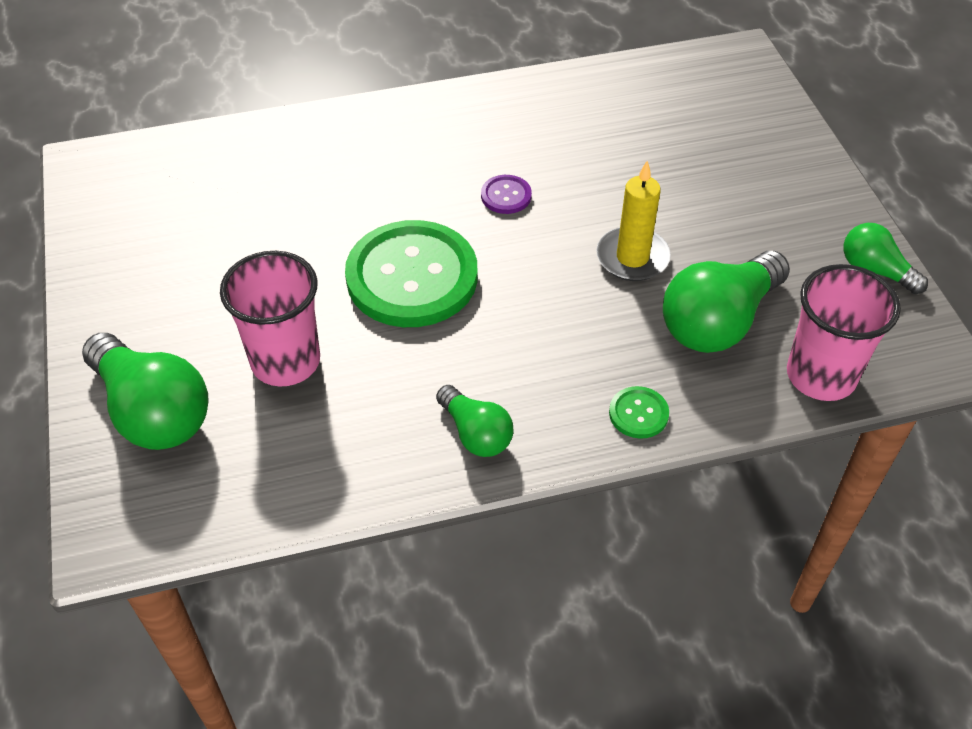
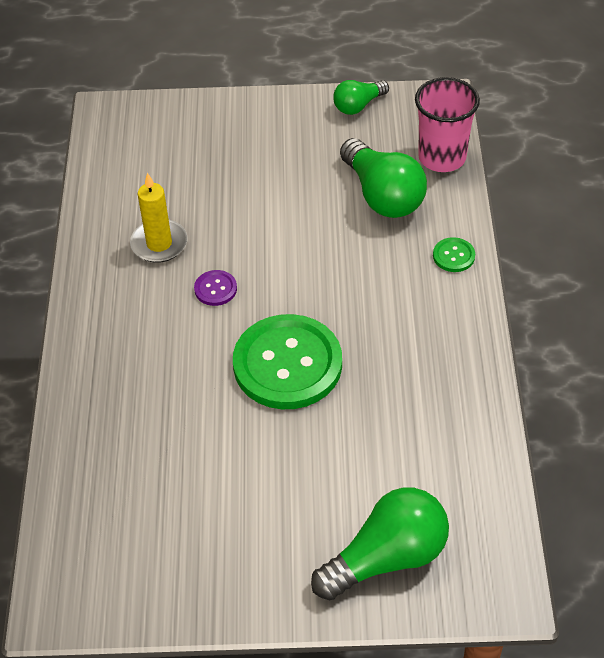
camera: 75 degrees left, 0 degrees up
pink cup [220,251,320,386] -> none
green light bulb [436,385,514,457] -> none
yellow candle [596,161,671,281] -> yellow candle moved to [130,173,188,263]

